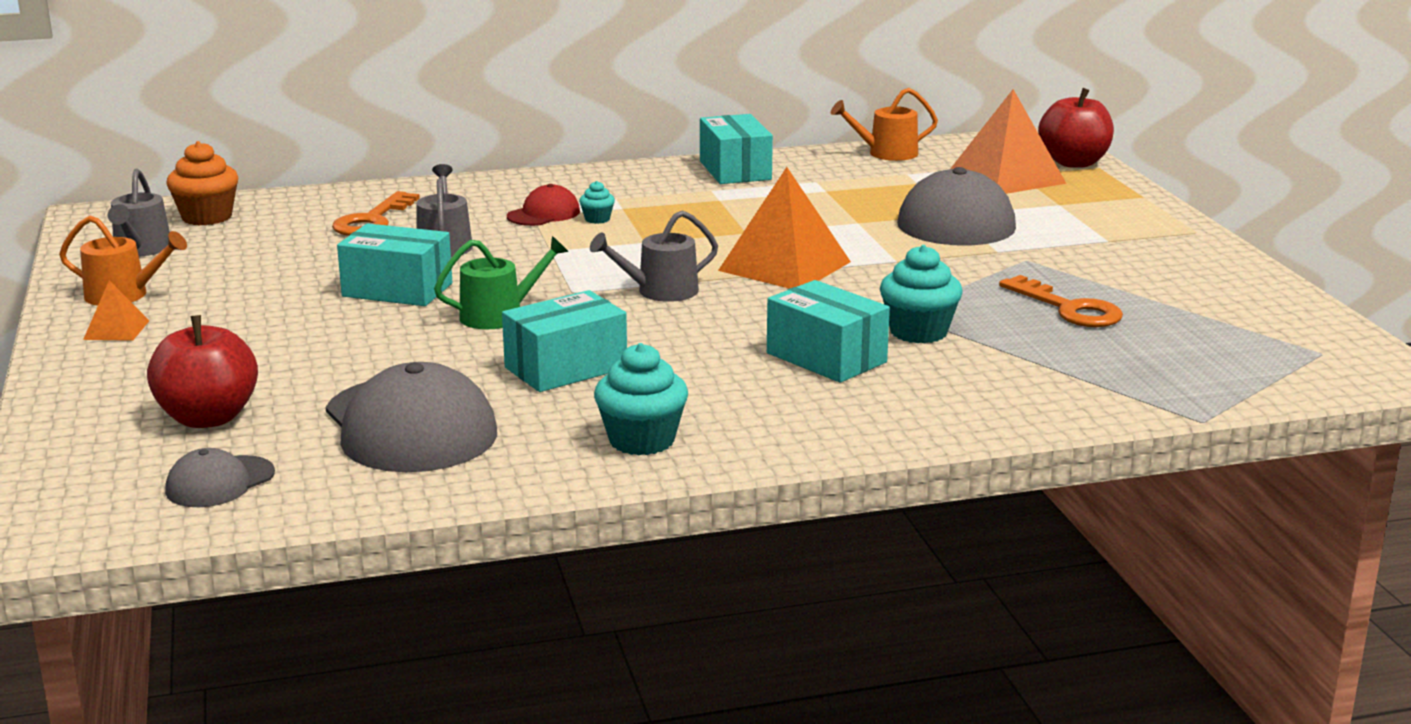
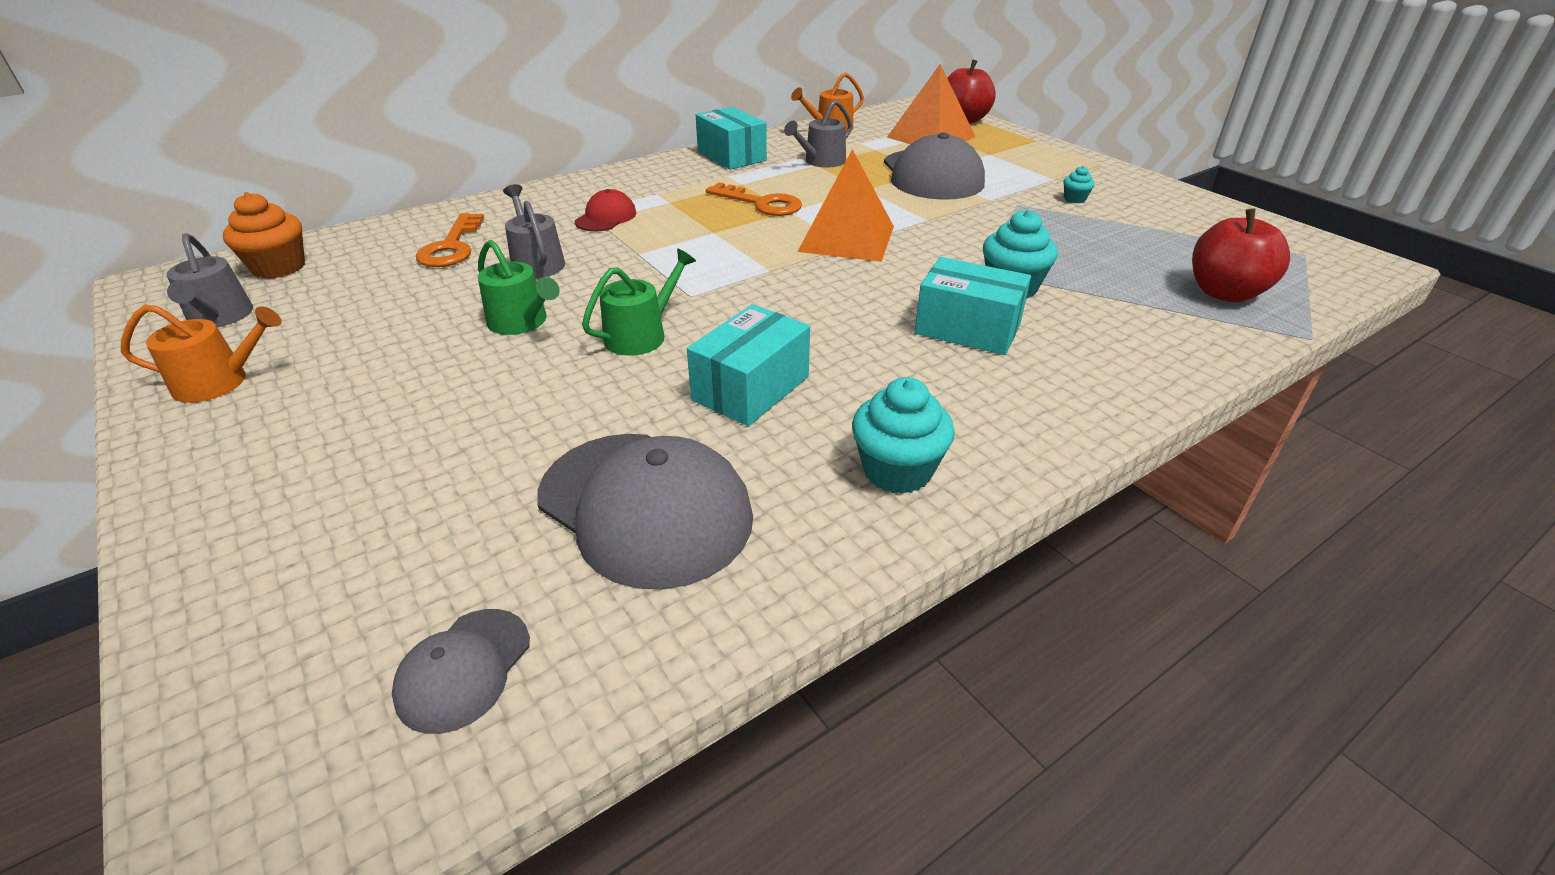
camera: 20 degrees left, 15 degrees up
orange pyramid [83,280,149,341] -> none
red apple [147,315,258,428] -> red apple moved to [1192,208,1290,302]
turquoise box [337,223,452,306] -> green watering can [478,240,560,335]
turquoise cupcake [579,181,615,224] -> turquoise cupcake moved to [1063,166,1095,203]
grey watering can [590,210,718,302] -> grey watering can moved to [784,100,852,167]
orange key [999,275,1123,327] -> orange key moved to [706,182,802,216]

